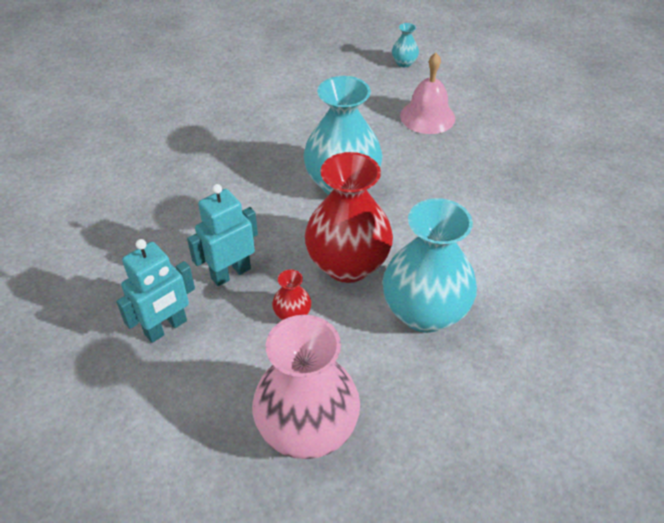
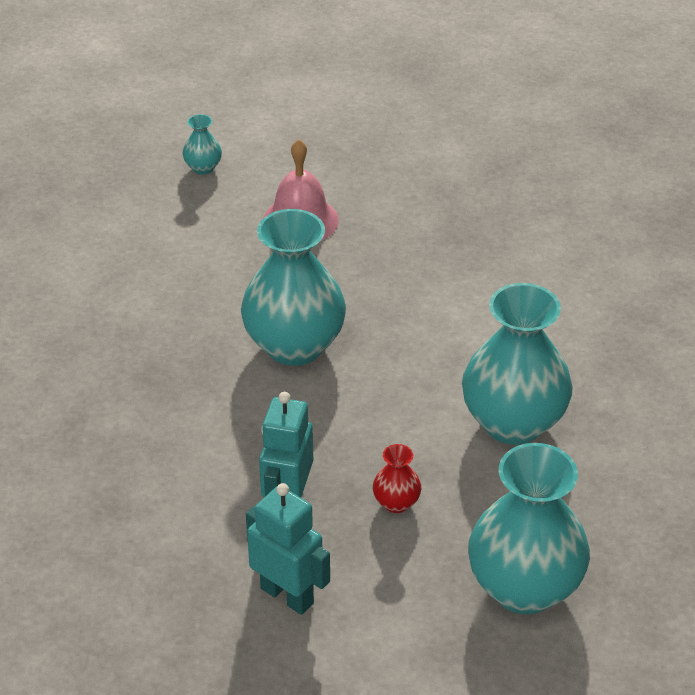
camera: 40 degrees left, 5 degrees down
turquoise robot [116,239,195,343] -> turquoise robot turned 60 degrees counterclockwise [246,483,330,615]
pink vase [252,315,360,459] -> turquoise vase [468,443,590,614]
red vase [305,152,393,283] -> none

